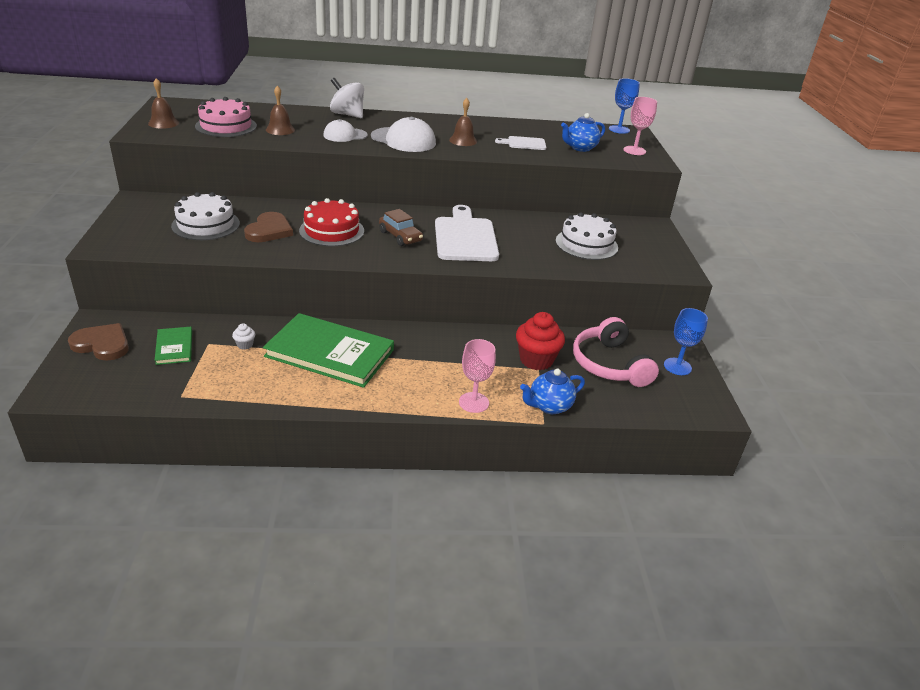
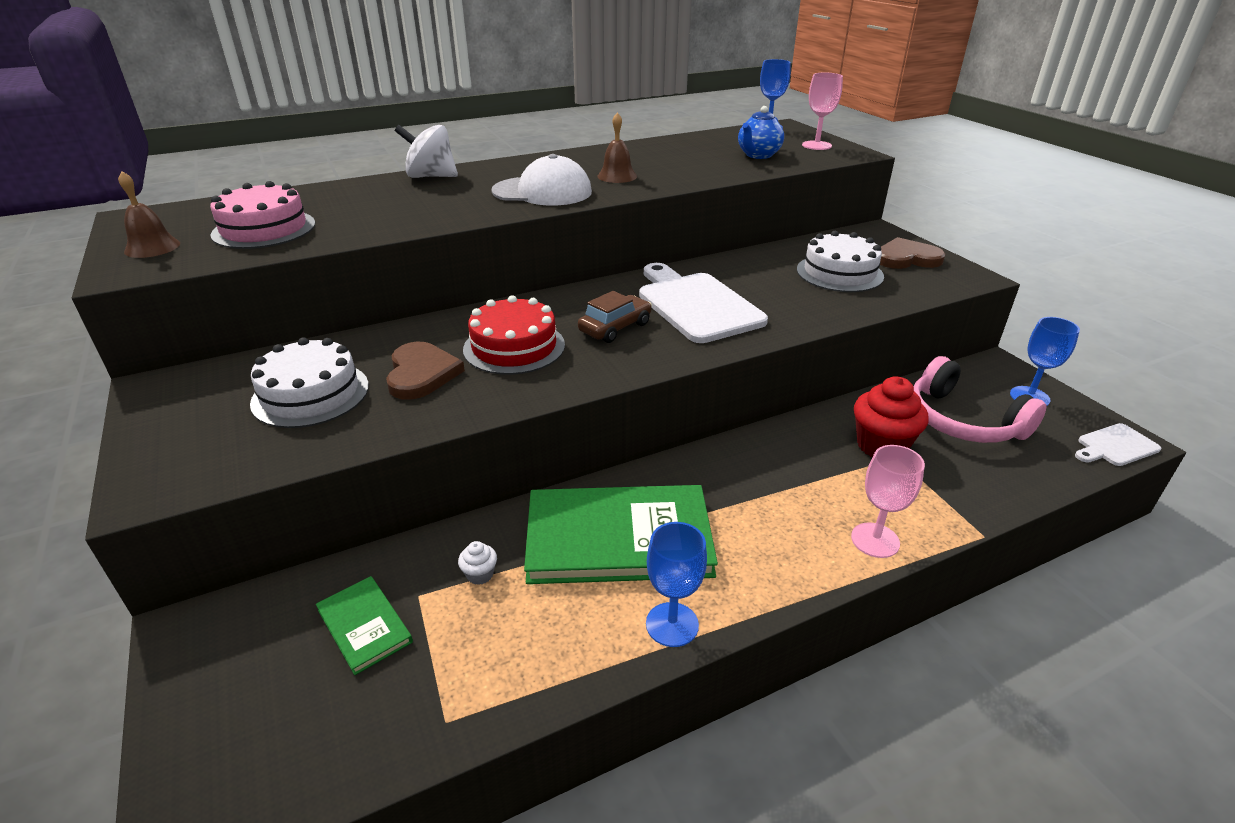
camera: 20 degrees left, 0 degrees up
brown heart [68,323,129,361] -> brown heart moved to [880,237,946,269]
brown bell [266,86,295,135] -> none
white cap [324,119,368,142] -> none
brown car [379,209,423,246] -> brown car turned 75 degrees counterclockwise [578,291,652,343]
white cutting board [495,136,546,150] -> white cutting board moved to [1075,423,1161,466]
blue teapot [520,369,585,414] -> none
none -> blue goblet [646,522,707,647]

